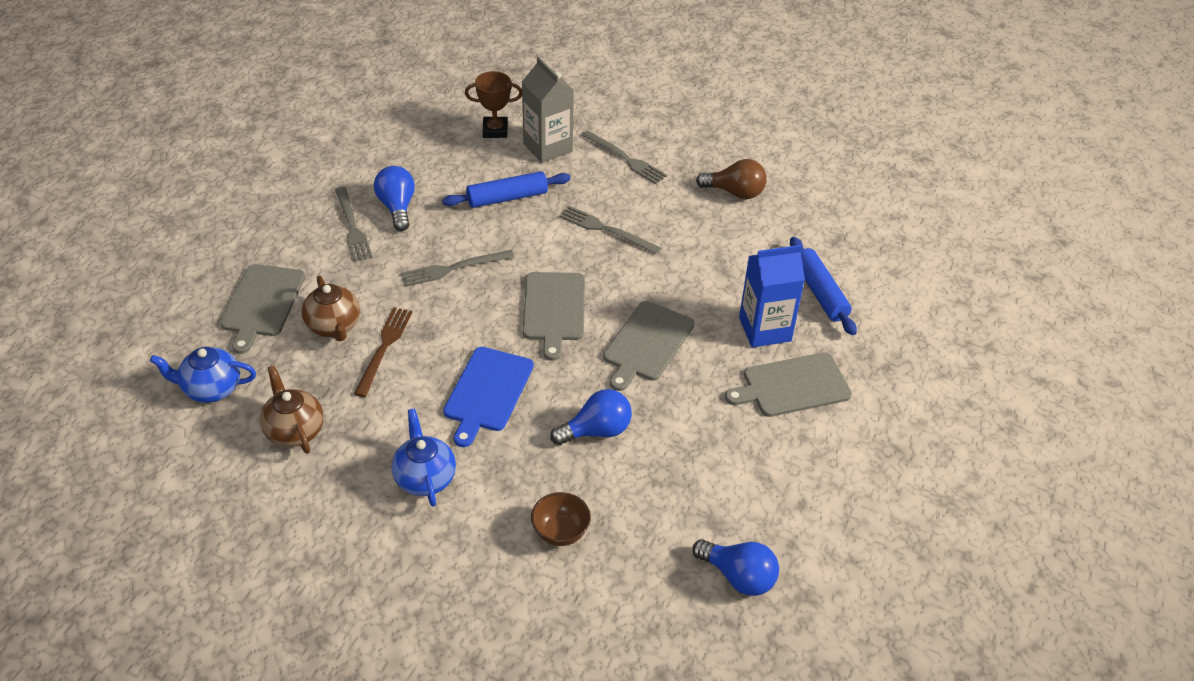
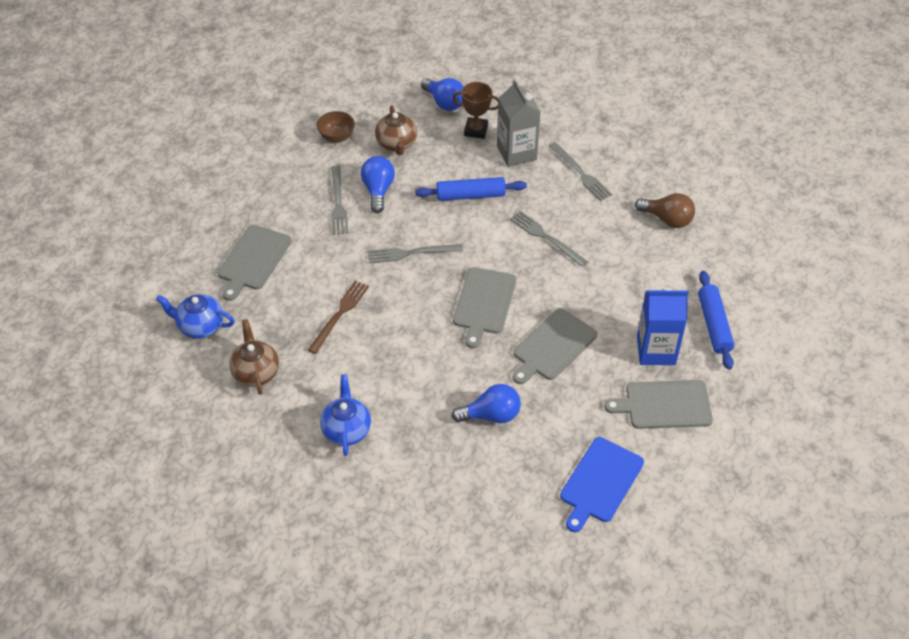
camera: 15 degrees right, 5 degrees up
brown teapot [301,275,360,341] -> brown teapot moved to [375,105,417,155]
blue cutting board [443,347,534,447] -> blue cutting board moved to [560,437,644,532]
brown bowl [531,492,591,546] -> brown bowl moved to [317,111,355,143]
blue light bulb [692,539,779,596] -> blue light bulb moved to [421,78,464,111]

